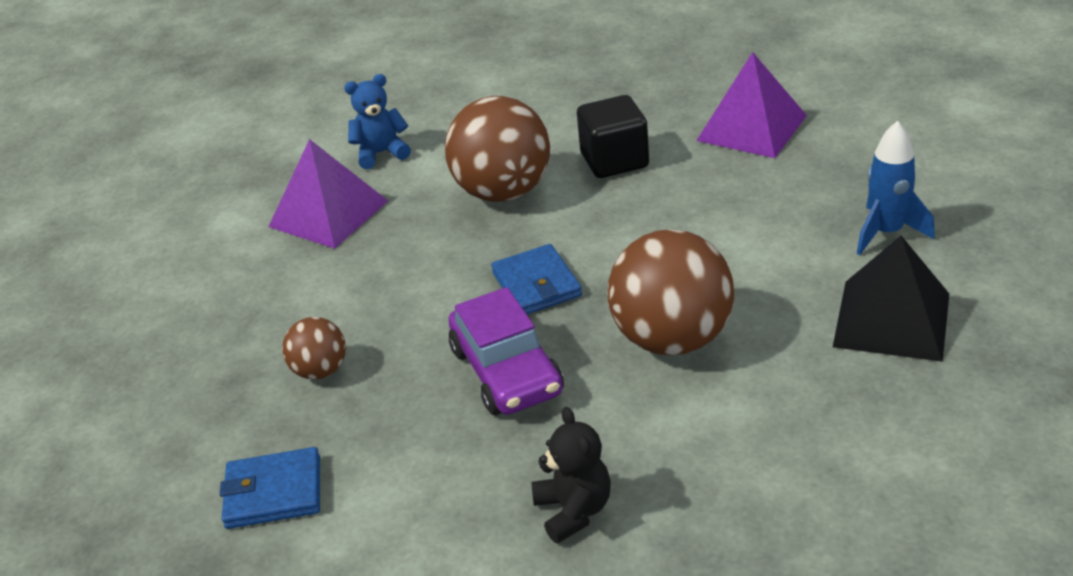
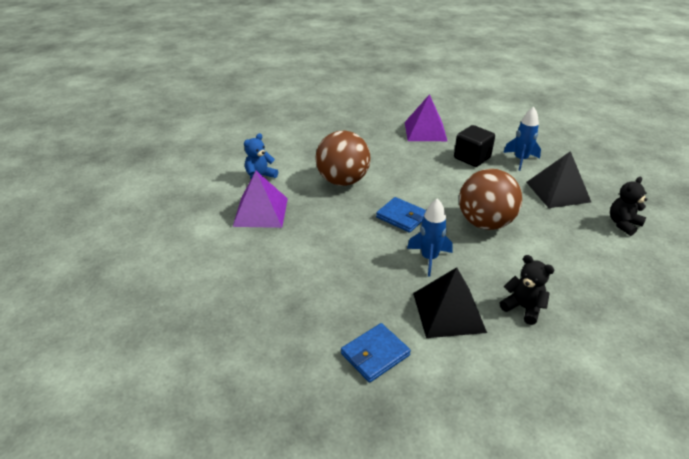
camera: 35 degrees left, 0 degrees up
brown ball [282,317,346,380] -> none
purple car [449,287,564,415] -> blue rocket [407,198,453,277]
black cube [577,95,649,178] -> black cube moved to [454,125,495,167]
none -> black pyramid [413,267,487,338]
none -> black teddy bear [610,177,648,236]

